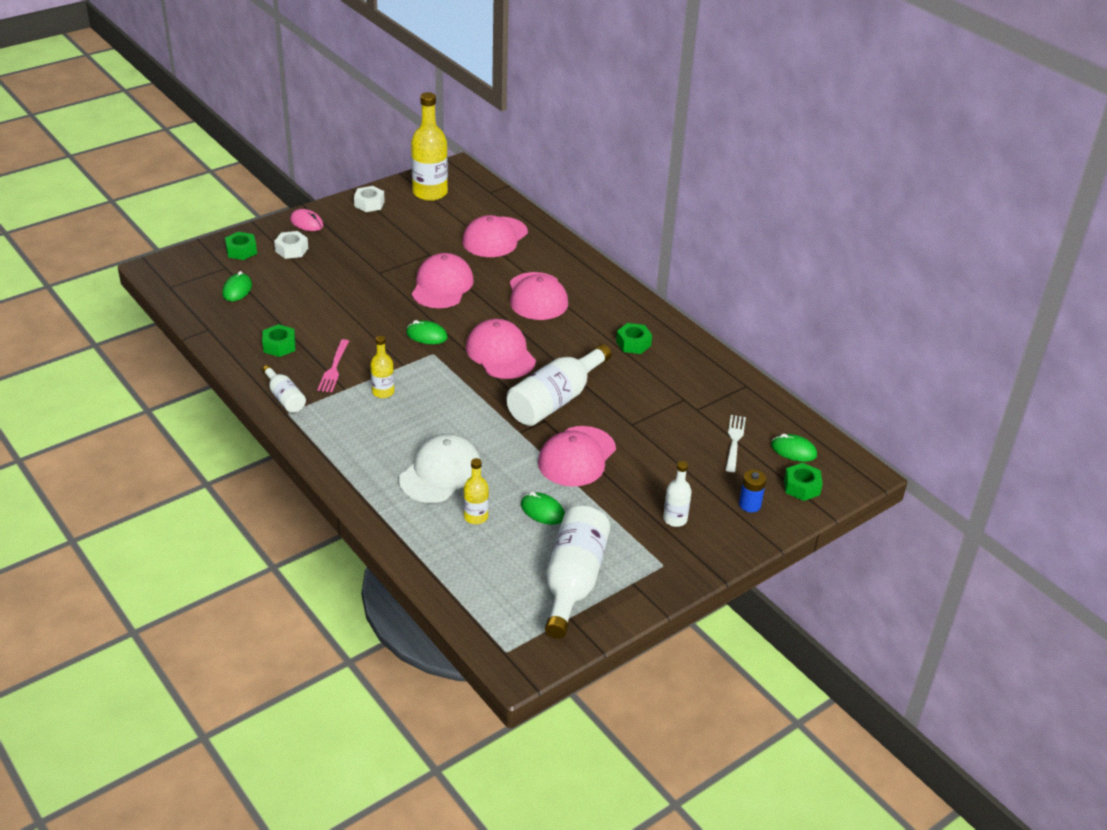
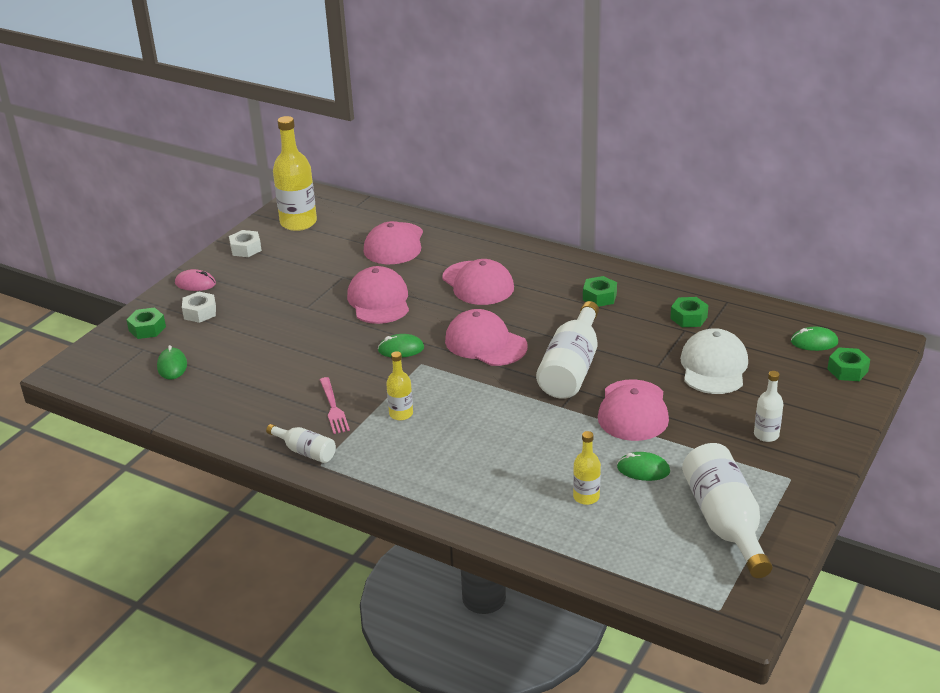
camera: 20 degrees left, 5 degrees down
green nut [262,324,296,357] -> green nut moved to [670,297,708,327]
white cap [399,434,480,503] -> white cap moved to [680,328,748,394]
white fork [726,415,746,472] -> none
blue battery [739,470,766,512] -> none

